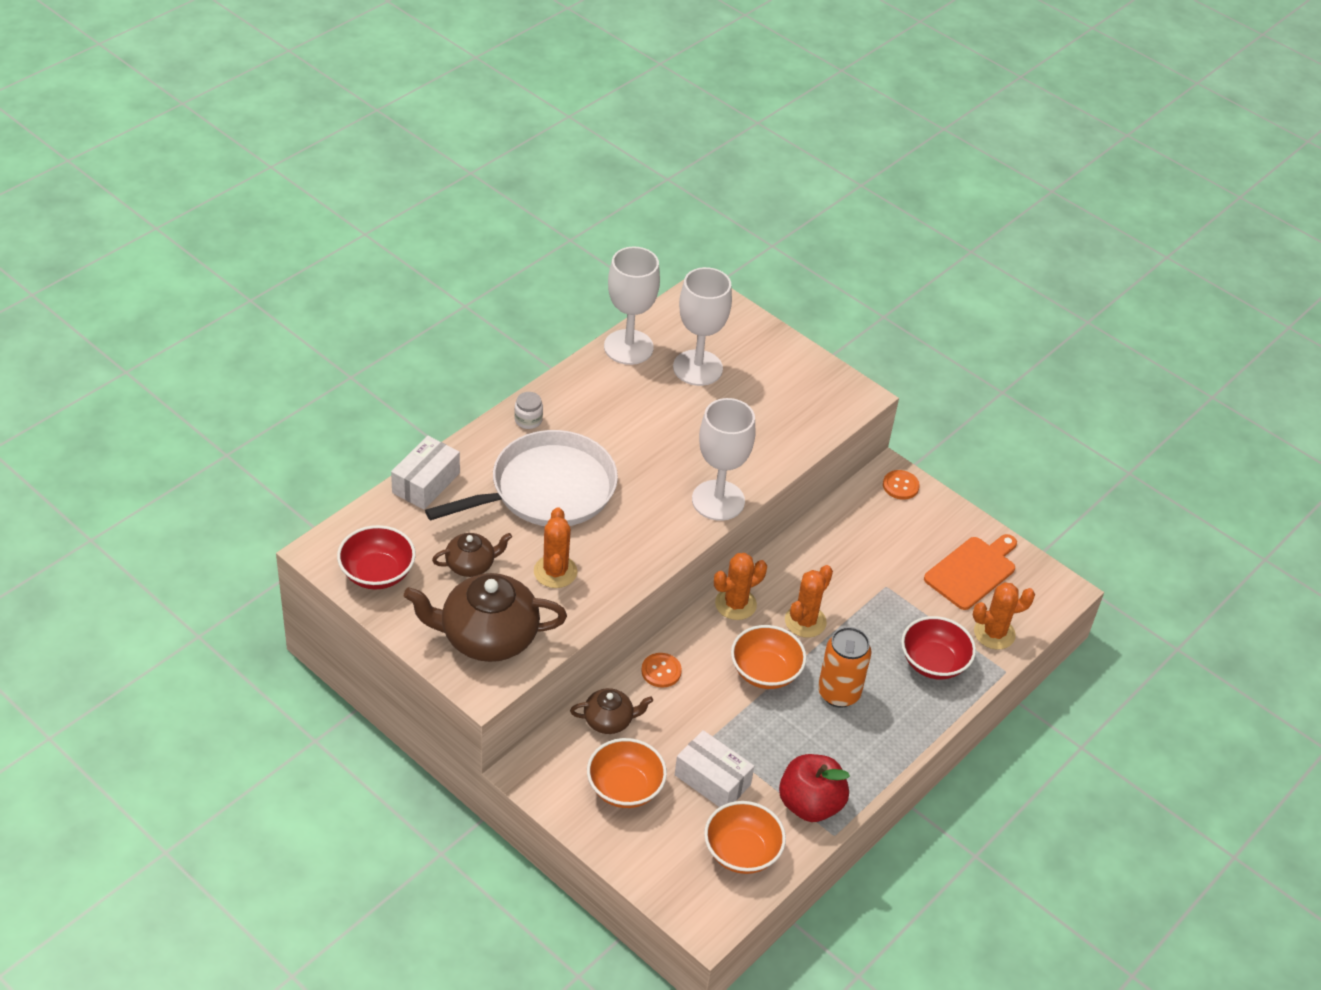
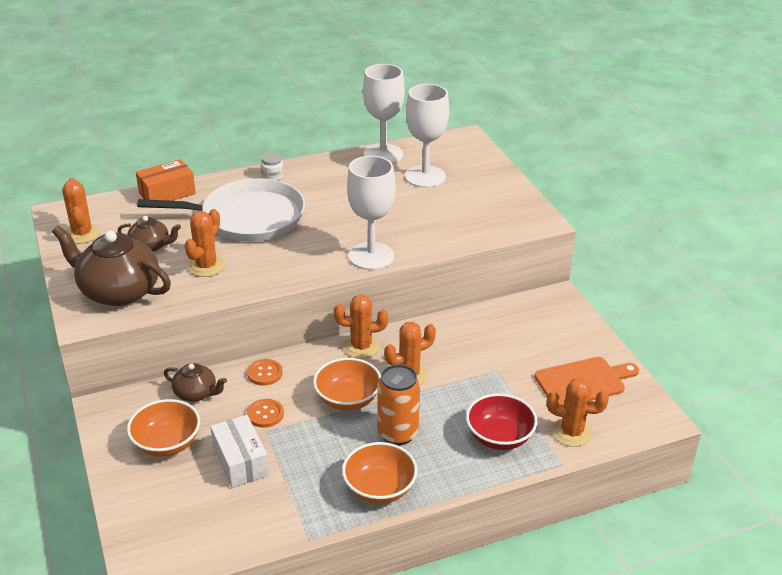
camera: 30 degrees right, 10 degrees down
red bowl [337,525,416,590] -> orange cactus [62,178,100,244]
white box [391,436,460,510] -> orange box [136,159,196,201]
orange bowl [704,801,786,874] -> orange bowl moved to [342,442,418,504]
red apple [779,754,850,822] -> none
orange button [883,470,920,500] -> orange button moved to [247,399,284,428]

